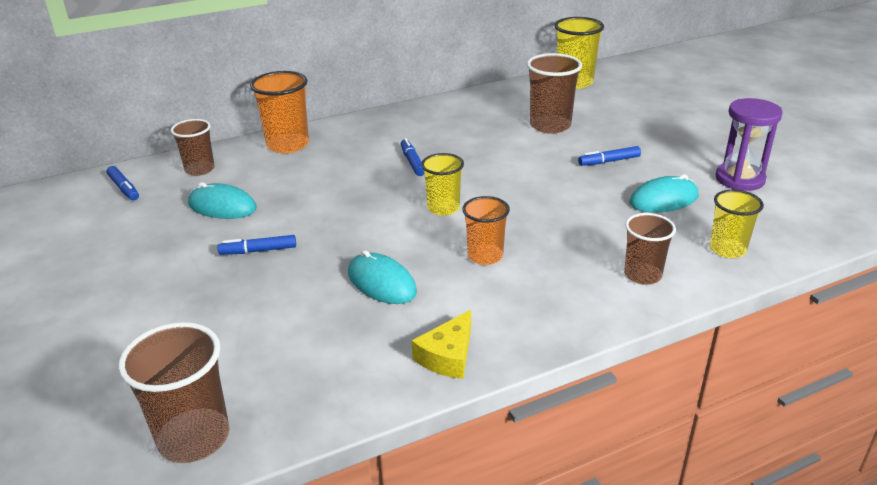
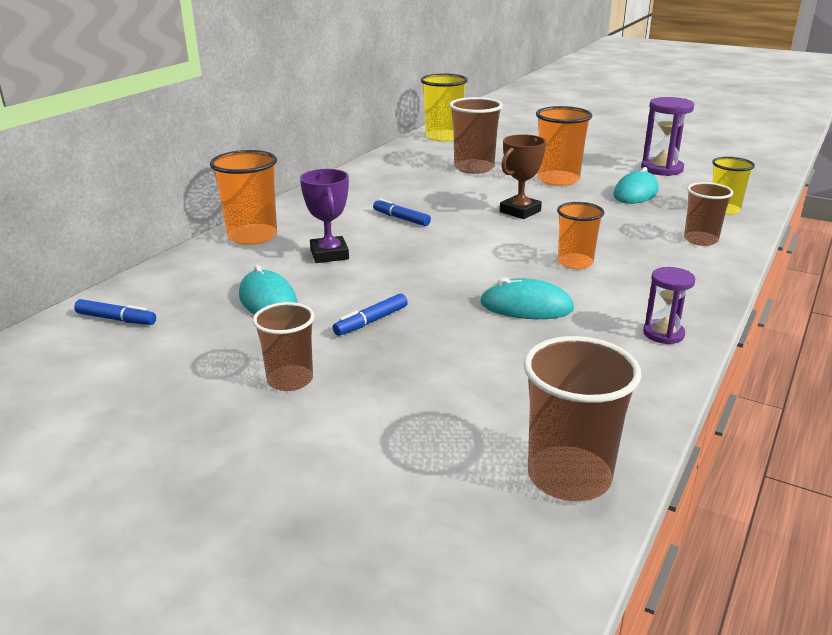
camera: 35 degrees left, 5 degrees down
brown cup [171,119,215,176] -> brown cup moved to [253,302,315,391]
turquoise mouse [188,182,257,219] -> turquoise mouse turned 75 degrees clockwise [239,265,298,315]
yellow cheese [412,310,471,379] -> purple hourglass [643,267,695,344]
yellow cup [421,153,464,216] -> none
blue marker [578,146,641,166] -> orange cup [536,106,592,186]
none -> purple trophy [300,169,349,263]
none -> brown trophy [500,134,546,219]

